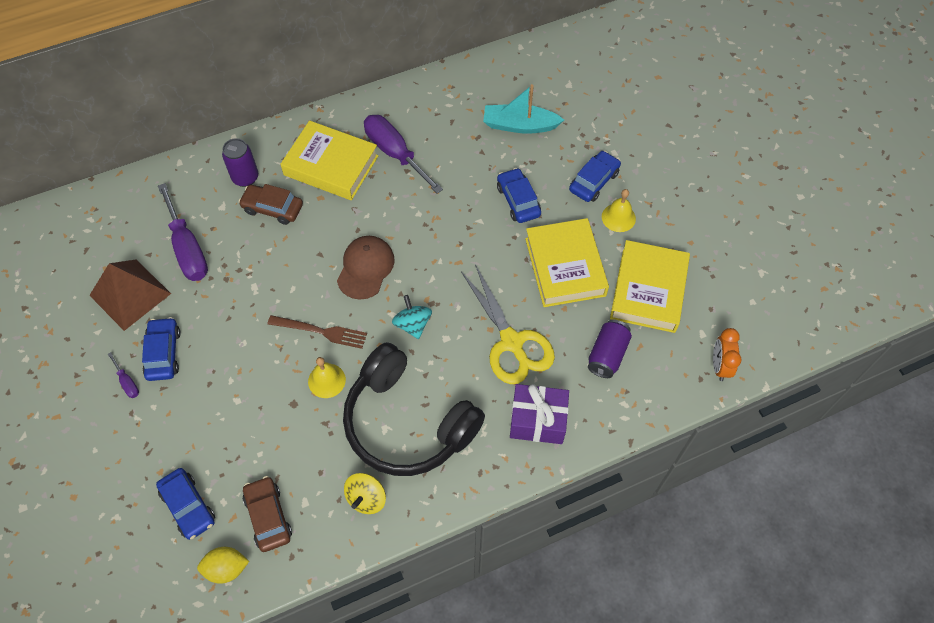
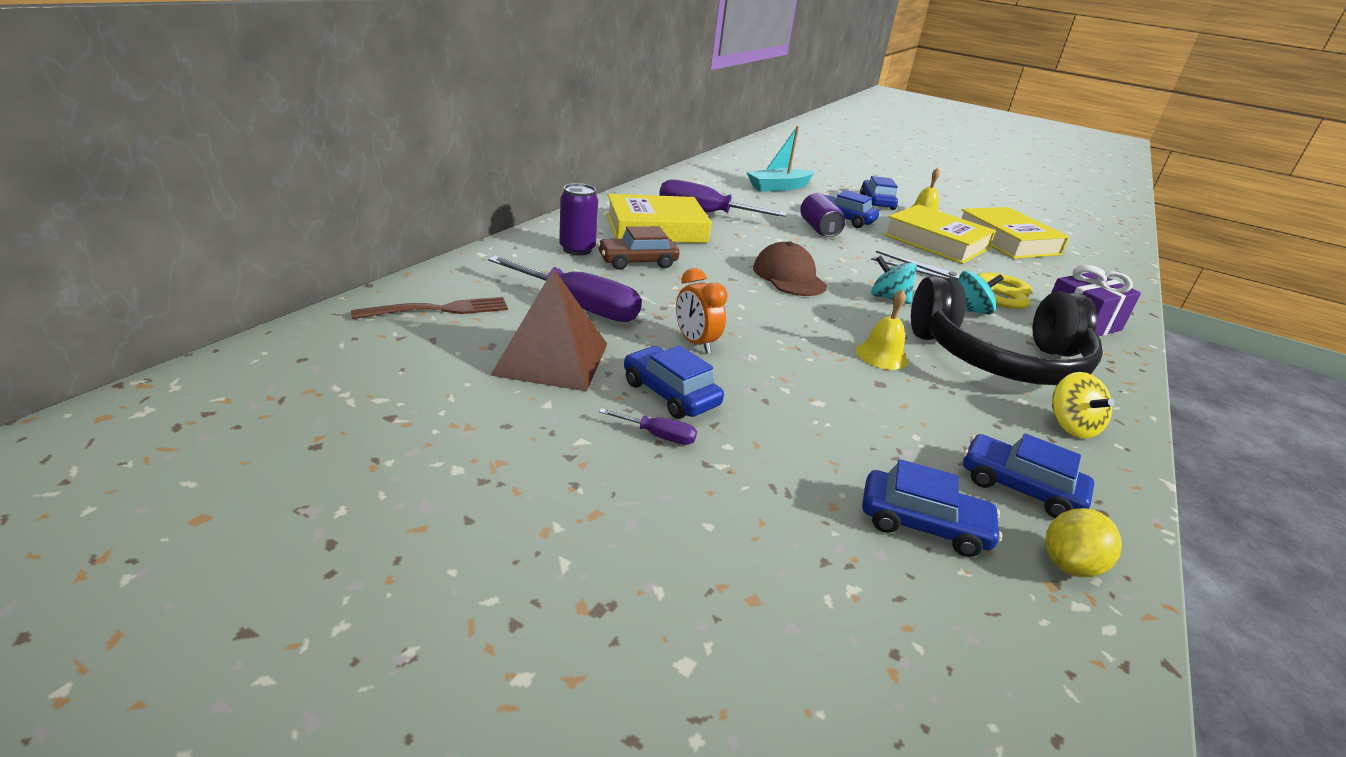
camera: 40 degrees left, 30 degrees down
brown car [243,476,292,552] -> blue car [963,434,1094,518]
brown fork [268,315,367,349] -> brown fork moved to [351,297,508,319]
purple can [588,320,632,378] -> purple can moved to [800,193,845,237]
orange clock [713,328,742,381] -> orange clock moved to [676,268,728,353]
none -> turquoise spinning top [958,271,1004,315]

